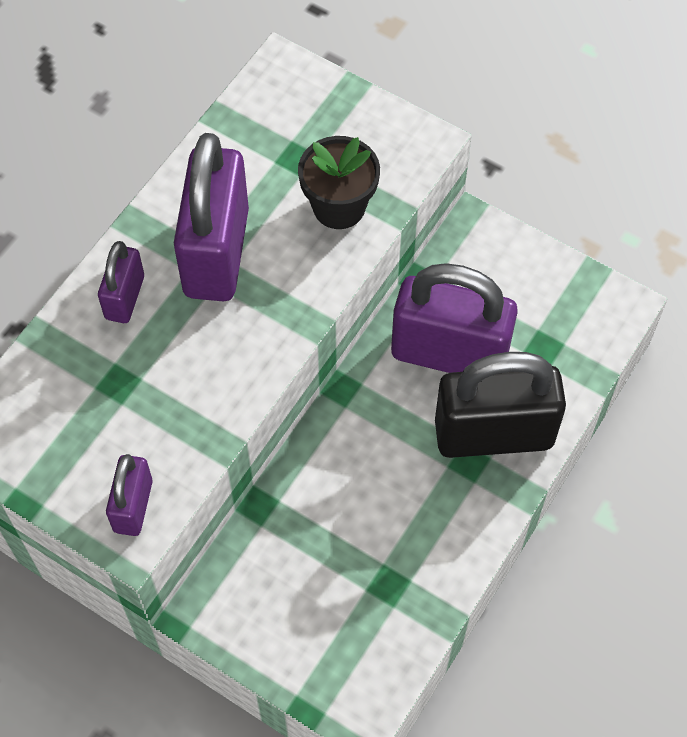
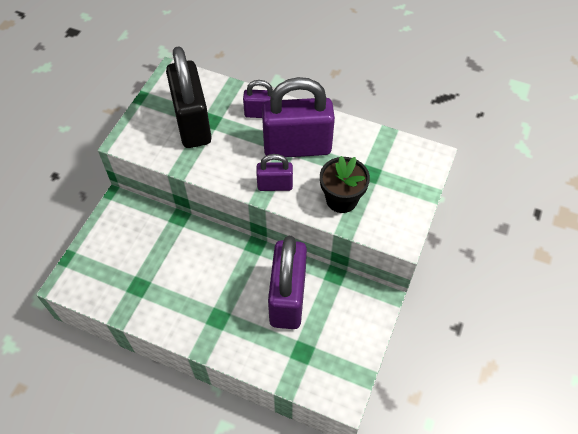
camera: 80 degrees right, 5 degrees down
purple padlock [106,454,153,536] -> purple padlock moved to [256,154,293,191]
black padlock [435,352,566,458] -> black padlock moved to [166,46,212,148]

